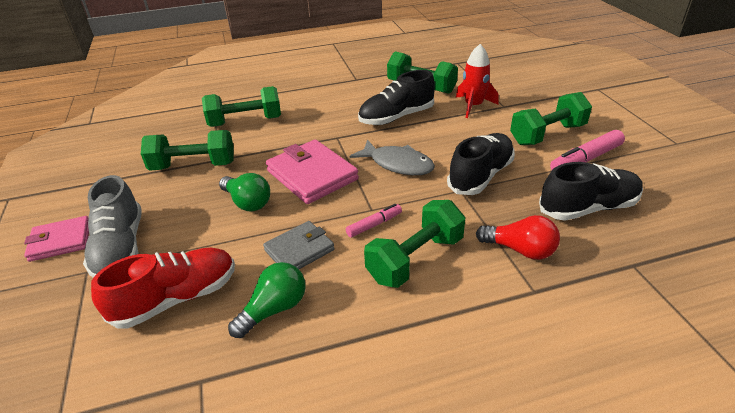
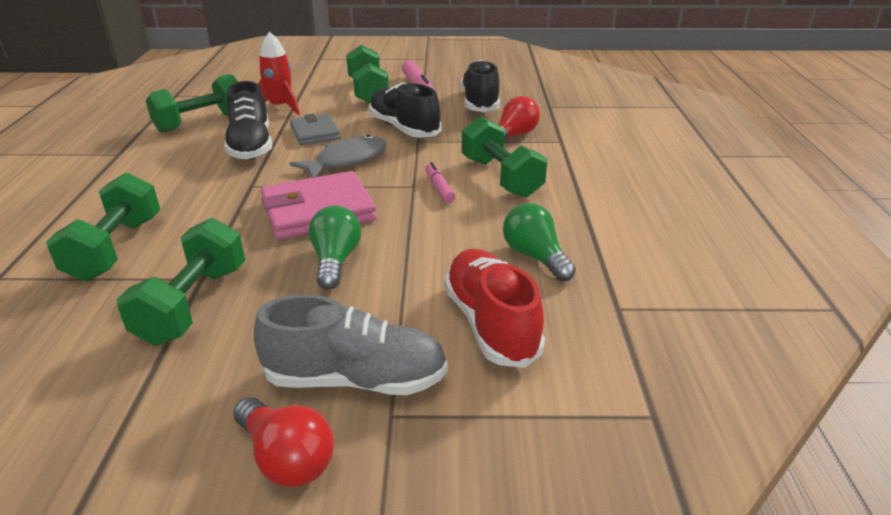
camera: 75 degrees left, 5 degrees down
pink wallet [24,216,89,262] -> red light bulb [234,397,334,487]
green light bulb [219,173,270,211] -> green light bulb turned 60 degrees counterclockwise [309,205,361,289]
grey wallet [263,221,335,269] -> grey wallet moved to [290,114,341,145]

